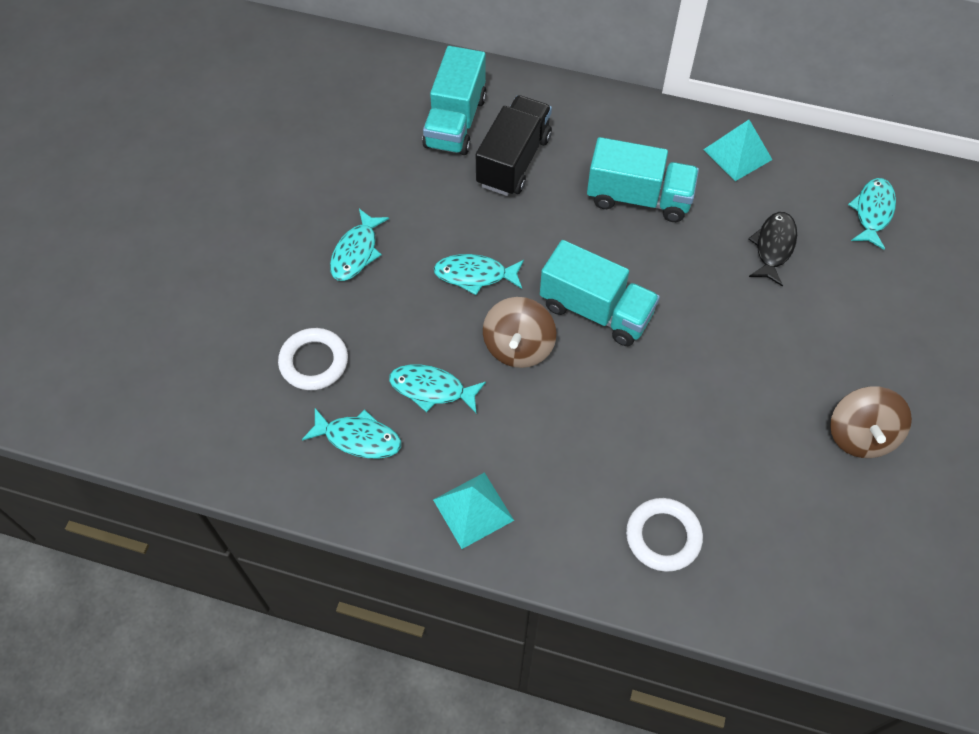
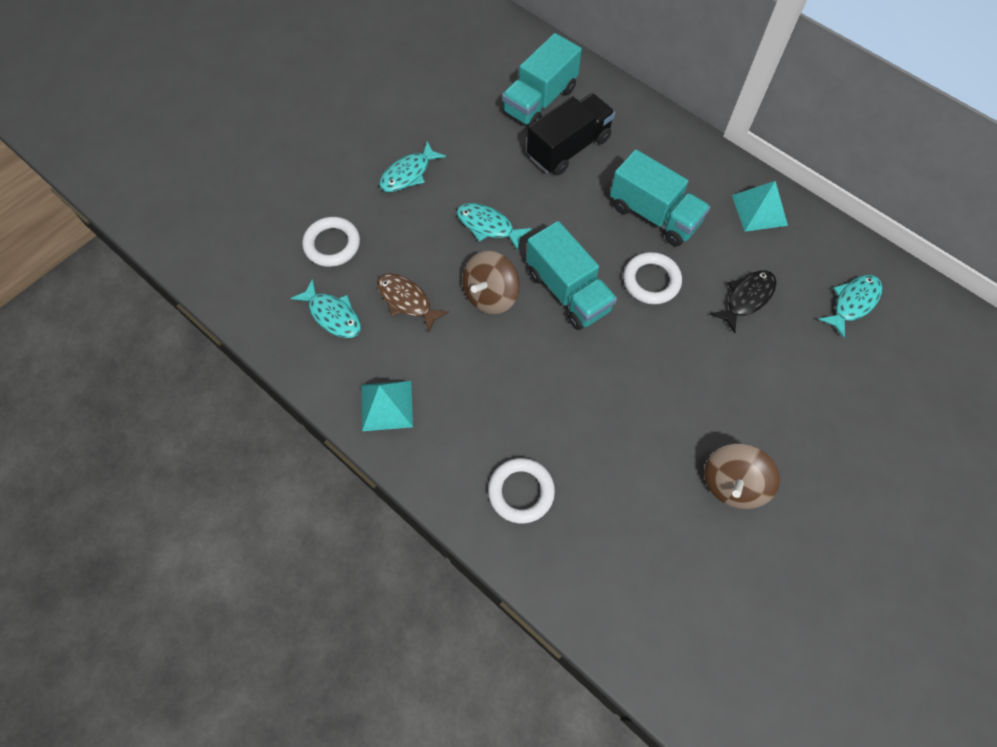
camera: 25 degrees right, 5 degrees up
turquoise fish [389,364,486,413] -> brown fish [377,273,449,333]
none -> white ring [623,252,682,304]

